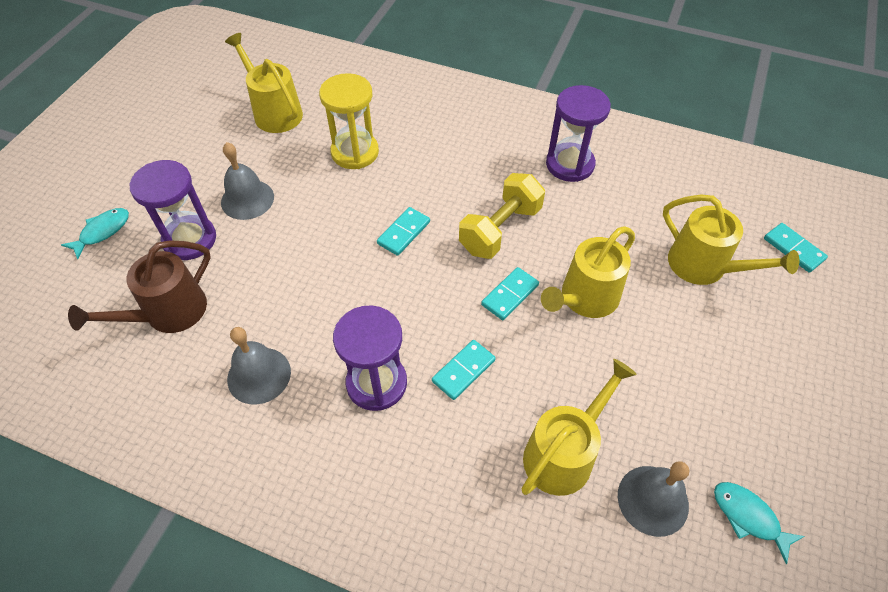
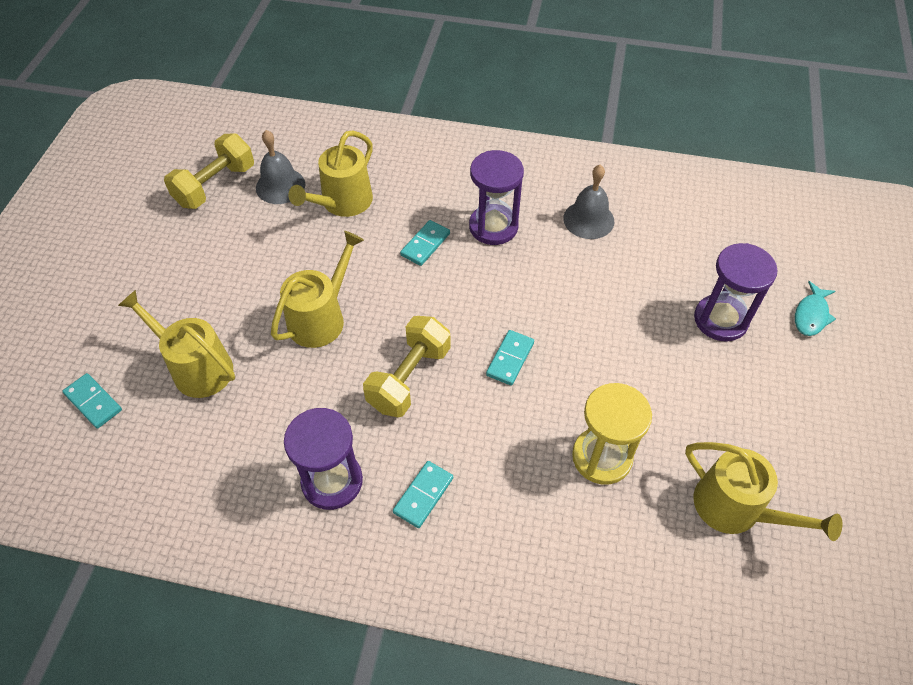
camera: 170 degrees right, 0 degrees up
brown watering can [68,240,211,333] -> none
grey bell [221,142,274,220] -> none
turquoise domino [481,267,539,320] -> turquoise domino moved to [393,461,453,528]
turquoise fish [714,482,805,564] -> yellow dumbbell [164,133,254,209]

